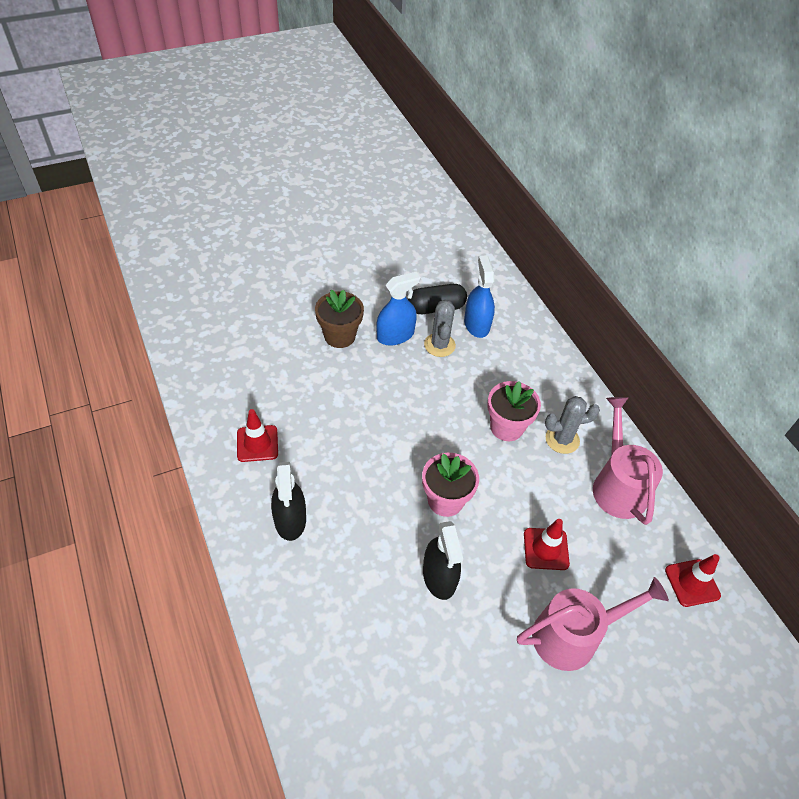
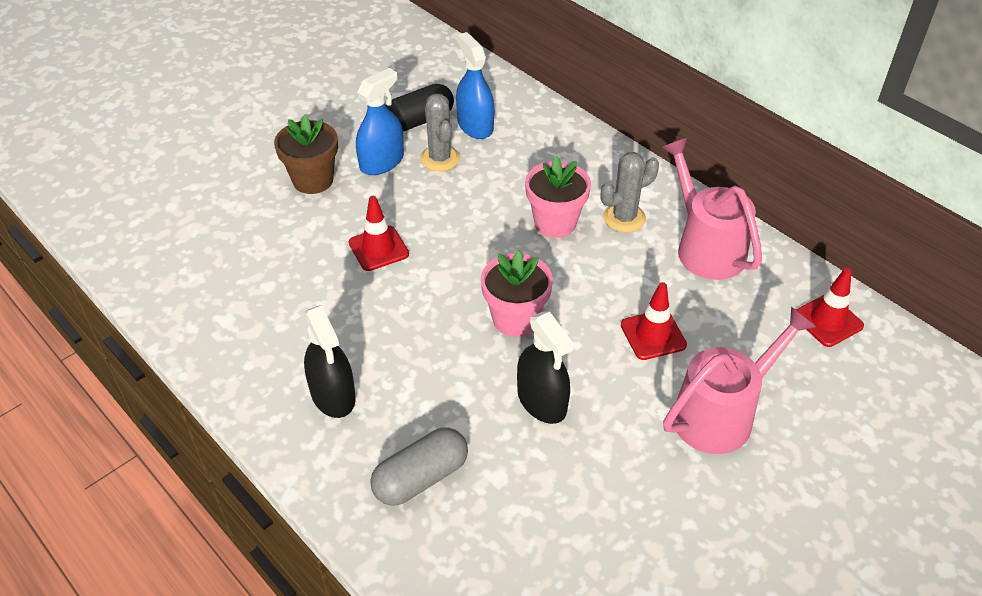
camera: 15 degrees left, 5 degrees down
red traffic cone [237,409,278,462] -> red traffic cone moved to [349,196,409,271]
none -> grey capsule [370,427,468,506]

